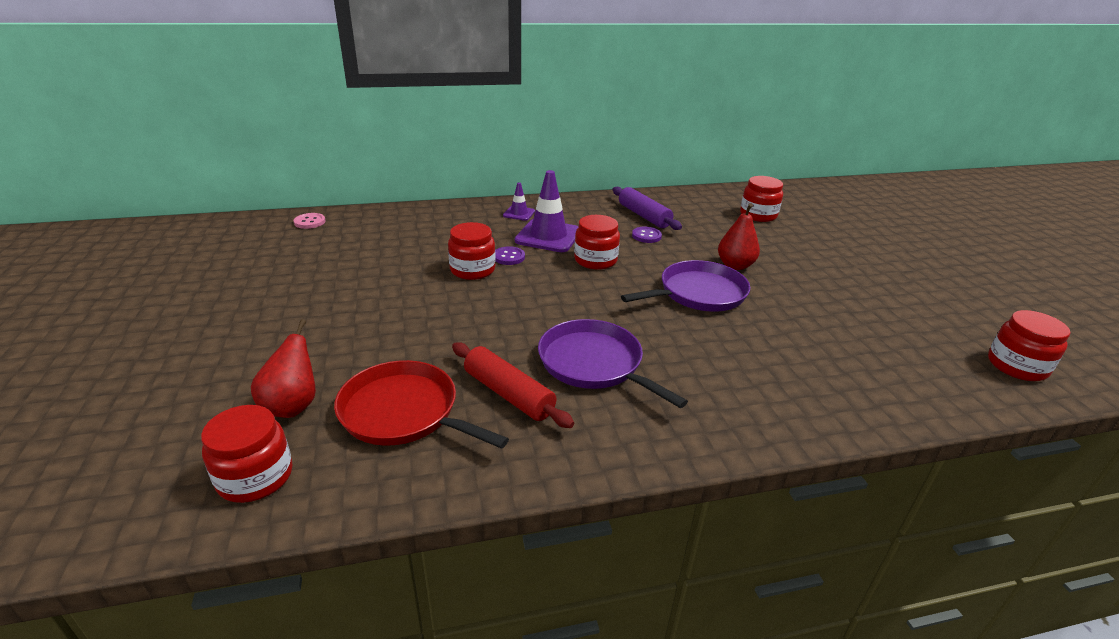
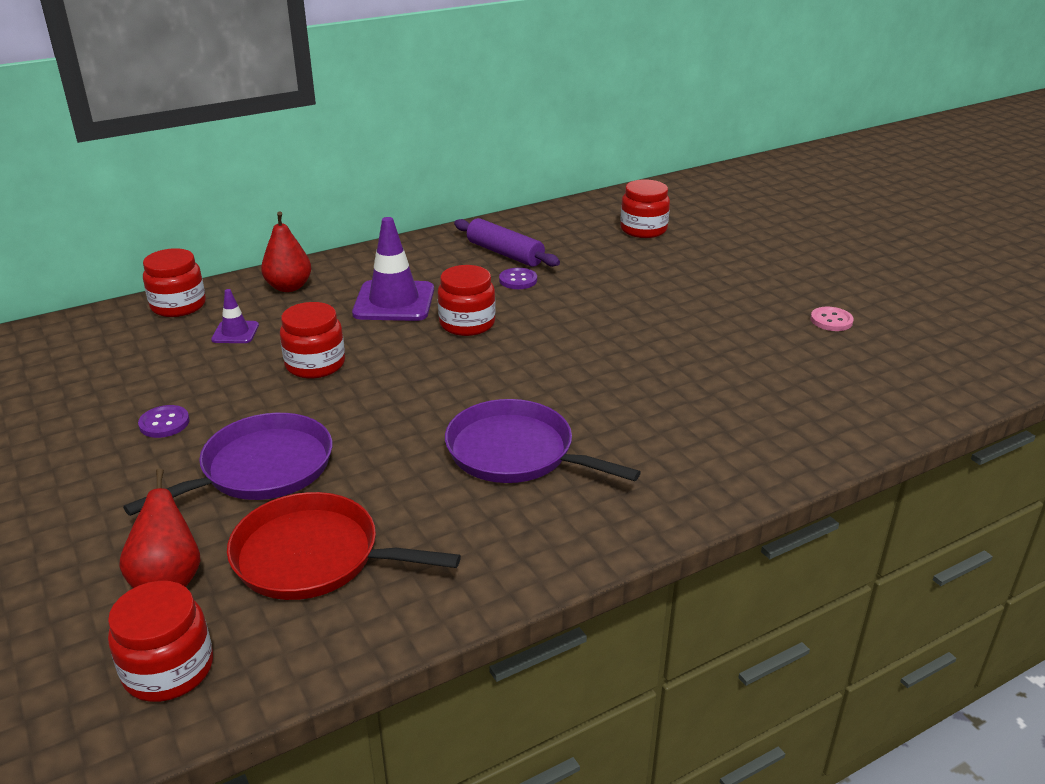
camera: 15 degrees left, 0 degrees up
pink button [294,213,325,229] -> pink button moved to [810,307,854,331]
red rolling pin [452,342,574,428] -> none
purple button [495,246,525,265] -> purple button moved to [138,405,190,438]
purple traffic cone [503,183,535,221] -> purple traffic cone moved to [211,289,259,343]
purple pan [621,260,750,312] -> purple pan moved to [123,413,332,516]
red pear [718,203,760,270] -> red pear moved to [261,212,311,292]
red jar [988,310,1071,381] -> red jar moved to [143,248,206,317]

